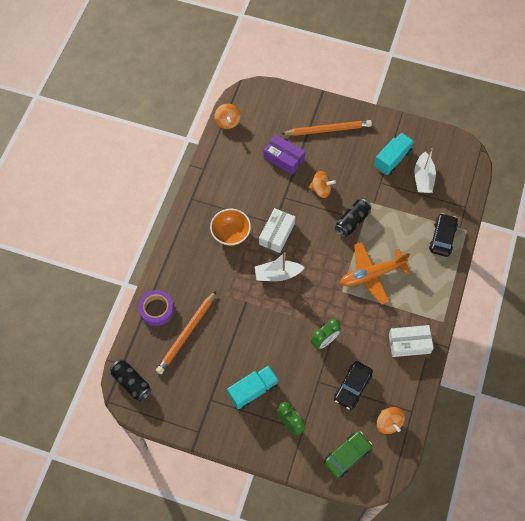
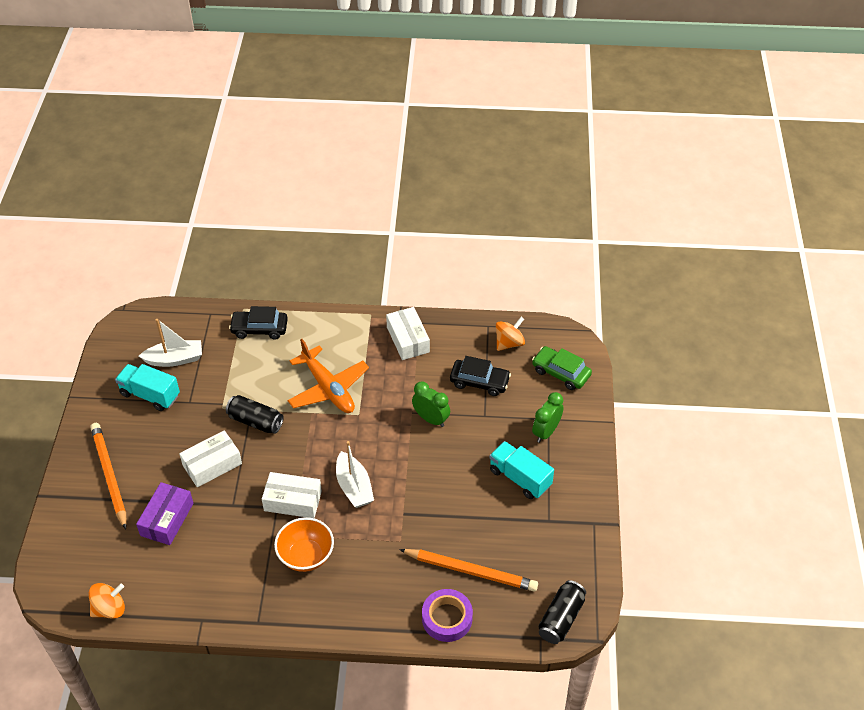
camera: 105 degrees left, 15 degrees down
orange spinning top [309,171,336,198] -> white box [179,430,242,487]

